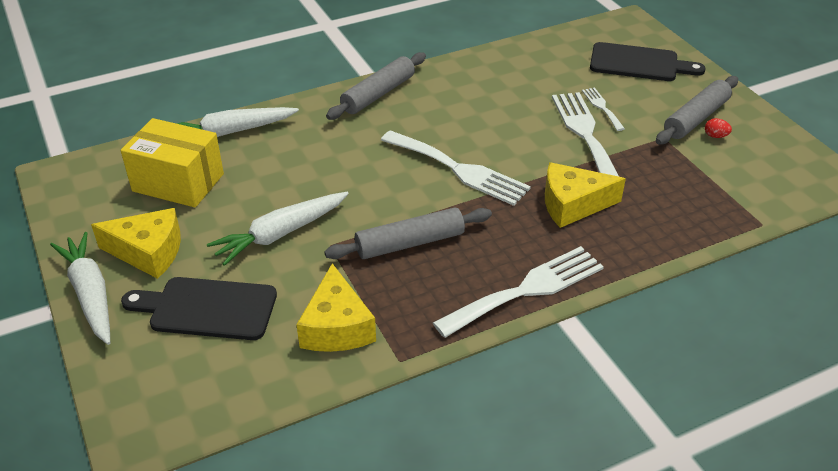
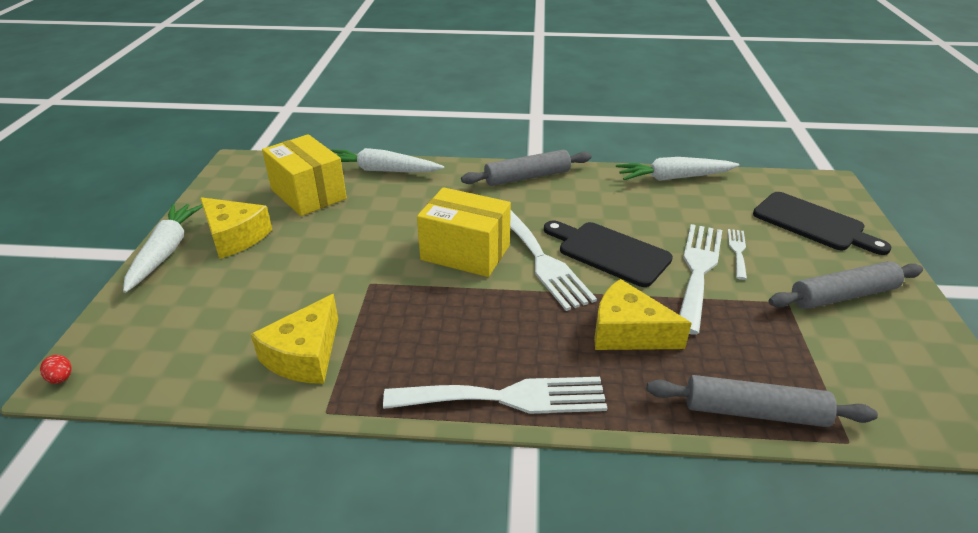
camera: 30 degrees right, 5 degrees down
black cutting board [121,277,277,340] -> black cutting board moved to [544,220,673,287]
white carrot [207,192,349,266] -> white carrot moved to [616,157,739,181]
grey rolling pin [324,207,492,259] -> grey rolling pin moved to [647,375,878,427]
red egg [705,118,732,138] -> red egg moved to [40,355,72,384]
none -> yellow box [417,187,511,277]

